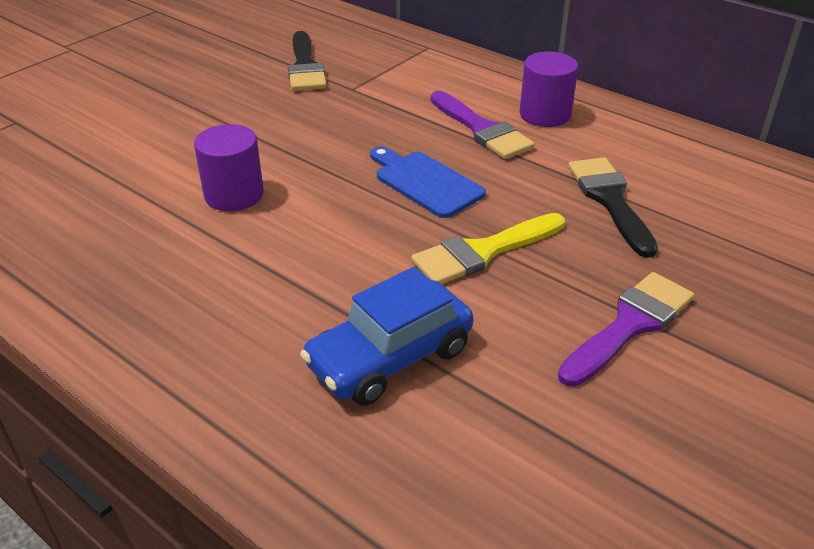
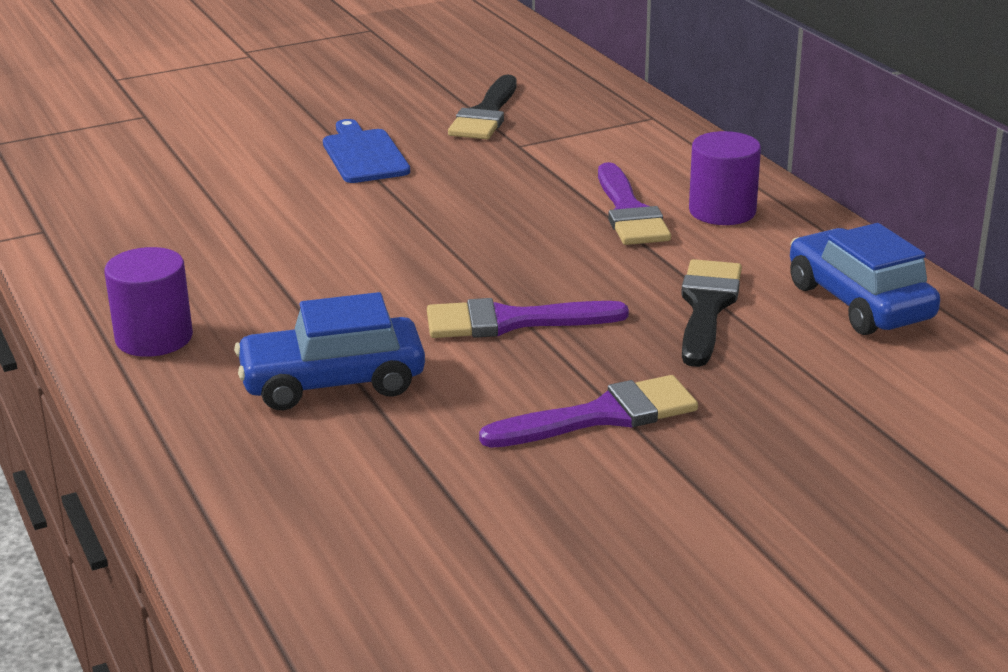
camera: 25 degrees right, 10 degrees down
purple cylinder [194,124,264,211] -> purple cylinder moved to [104,247,193,357]
blue cutting board [370,146,486,218] -> blue cutting board moved to [323,119,410,183]
yellow brush [411,213,565,284] -> purple brush [427,298,629,338]
none -> blue car [790,223,940,335]

